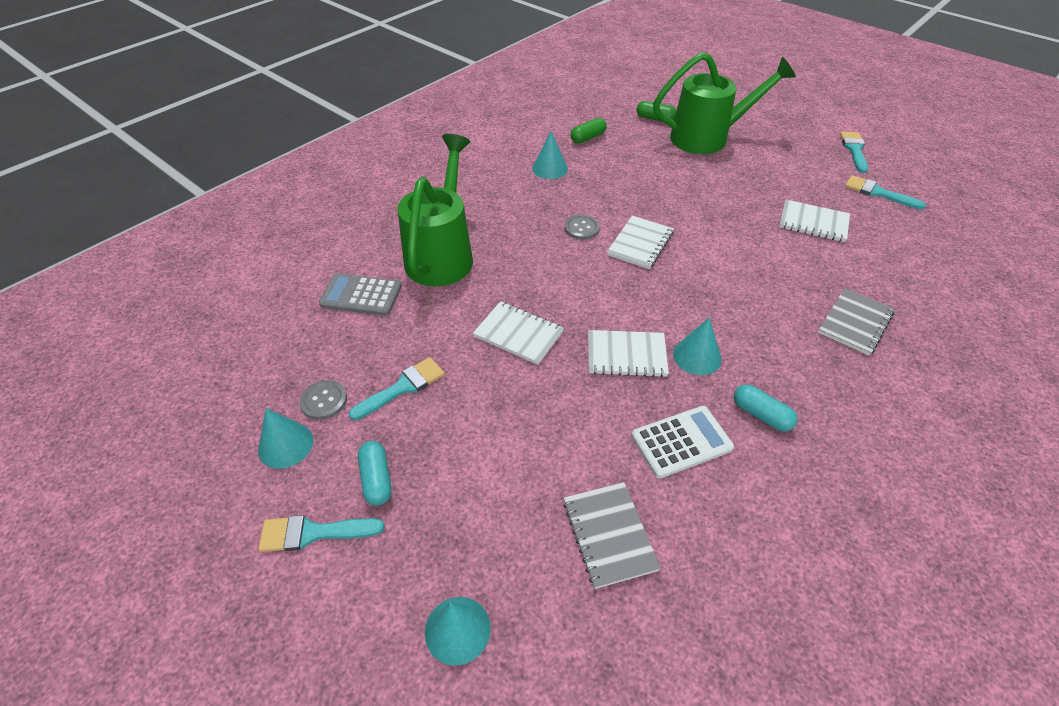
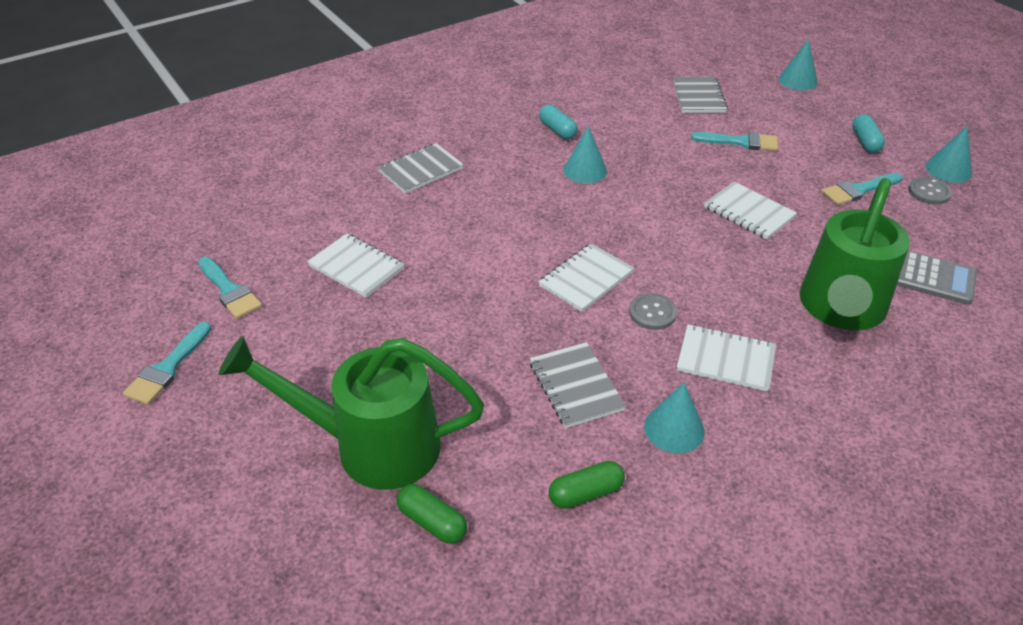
camera: 165 degrees left, 5 degrees down
turquoise brush [259,515,384,552] -> turquoise brush moved to [691,132,778,151]
white notebook [588,330,669,377] -> white notebook moved to [677,324,776,392]
white calculator [631,406,734,478] -> none
none -> grey notebook [530,342,626,428]

